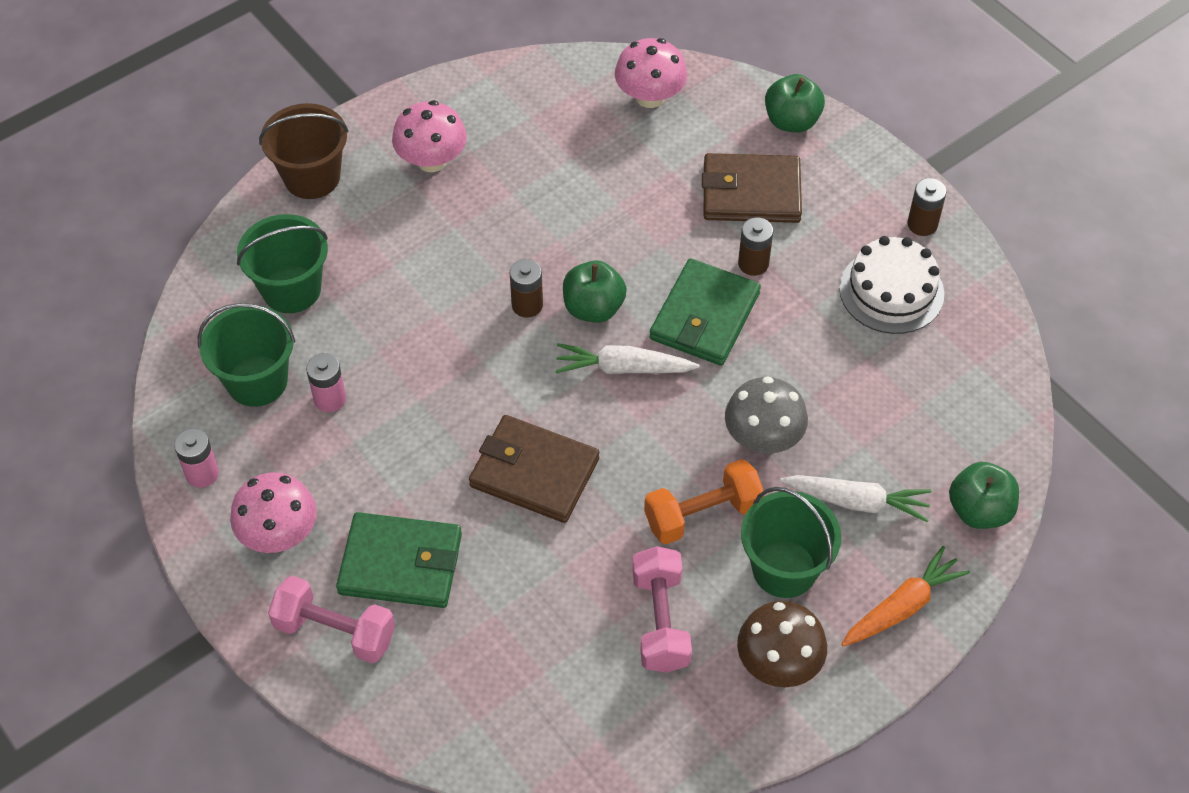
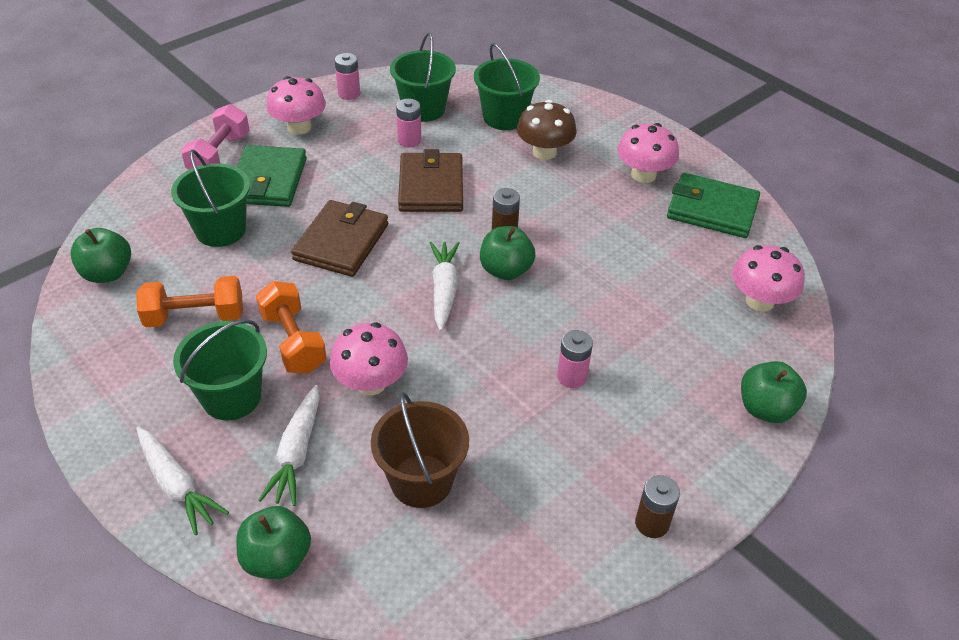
camera: 85 degrees right, 10 degrees down
brown bucket [259,103,349,199] -> brown bucket moved to [371,392,469,508]
pink dumbbell [632,546,692,673] -> orange dumbbell [136,276,243,327]
green wallet [650,258,761,366] -> green wallet moved to [667,173,760,238]
brown wallet [702,153,802,223] -> brown wallet moved to [398,149,463,212]
grey mushroom [725,377,808,454] -> pink mushroom [330,322,408,395]
brown mushroom [737,601,827,687] -> brown mushroom moved to [517,100,577,160]
brown battery [738,217,773,276] -> pink battery [557,330,593,388]
white cake [839,236,944,334] -> none
orange carrot [841,546,970,647] -> white carrot [136,427,229,535]
none -> green apple [70,228,131,283]
none -> green bucket [171,150,250,247]

